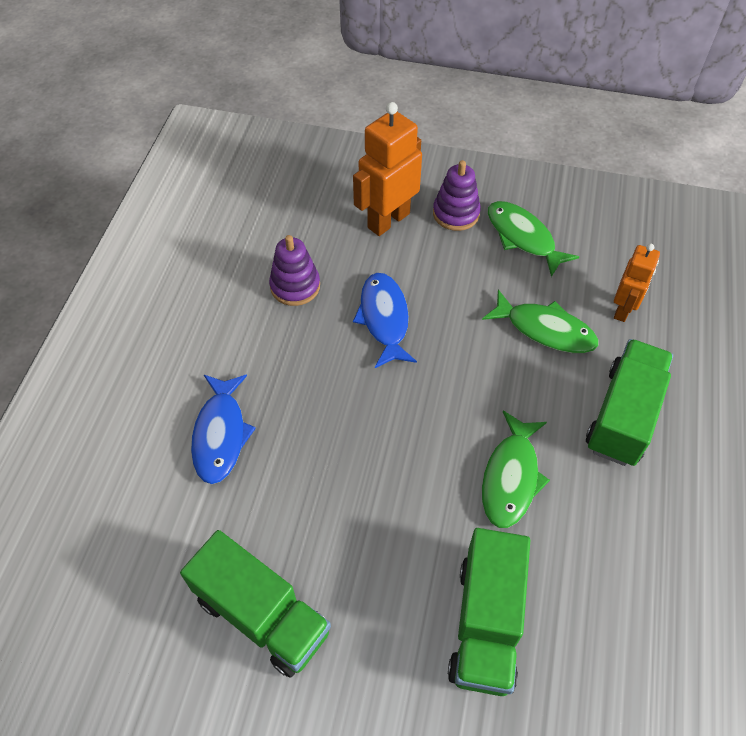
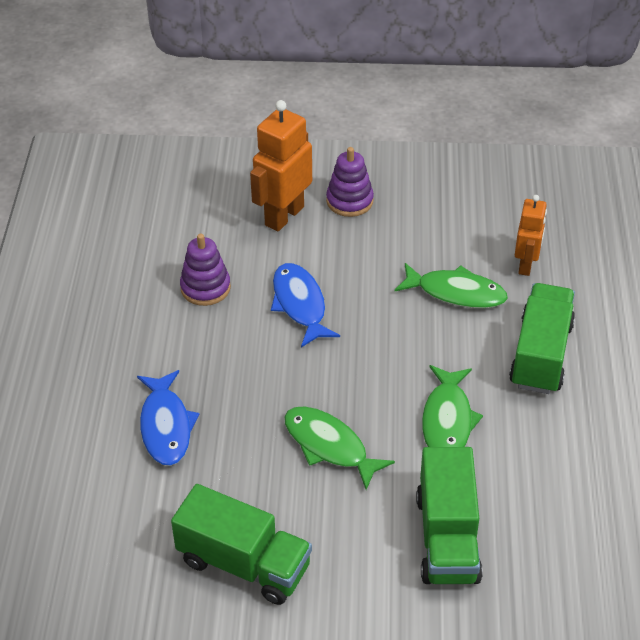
camera: 10 degrees left, 10 degrees down
green fish [488,201,579,277] -> green fish moved to [284,407,395,490]

